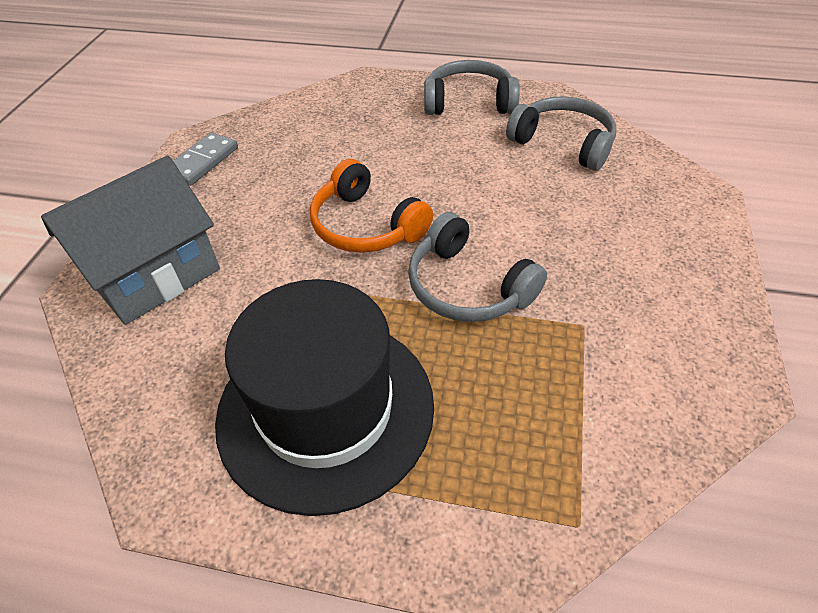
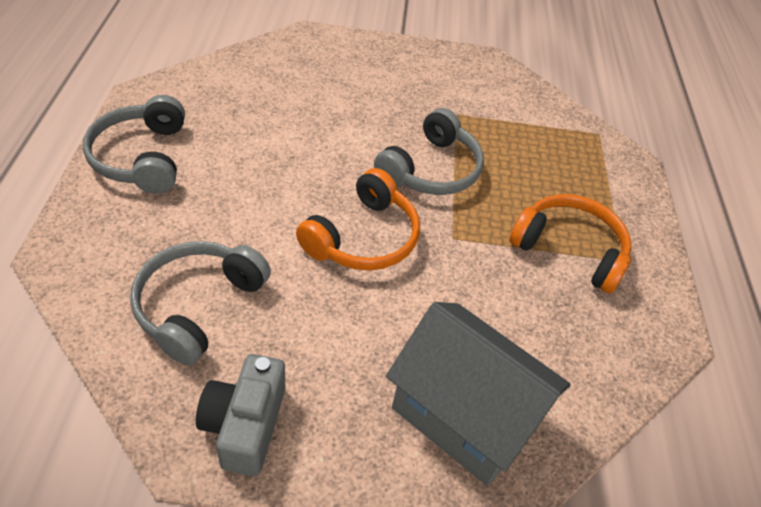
camera: 105 degrees left, 0 degrees up
grey domino [173,132,238,186] -> grey camera [196,354,285,476]
black hat [215,279,434,516] -> orange headphones [509,194,631,294]
grey headphones [506,96,616,171] -> grey headphones moved to [130,241,271,366]

